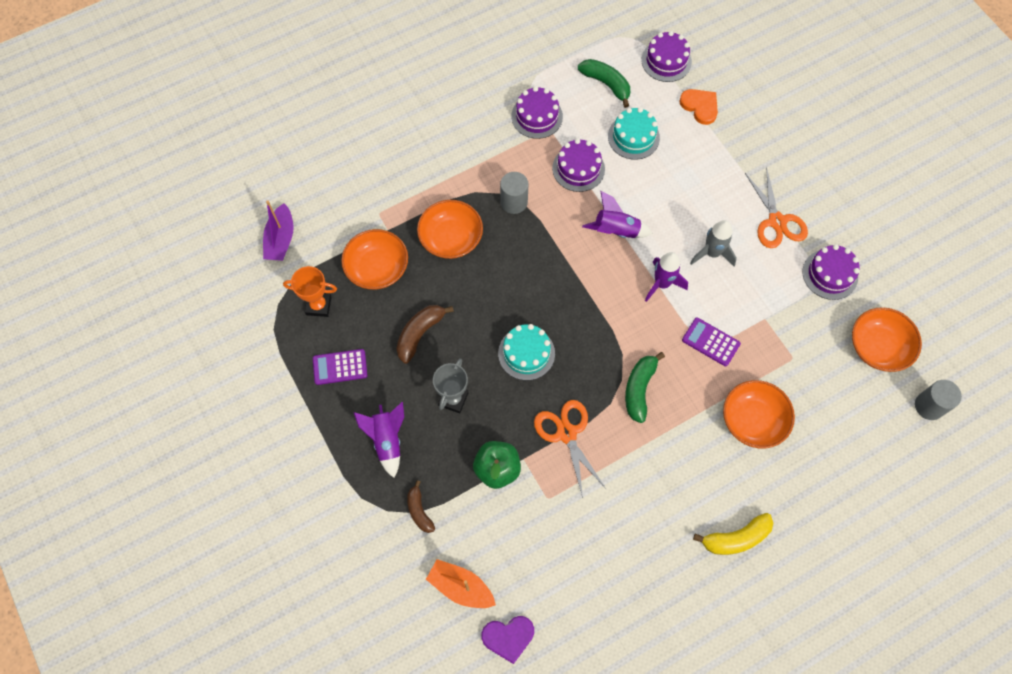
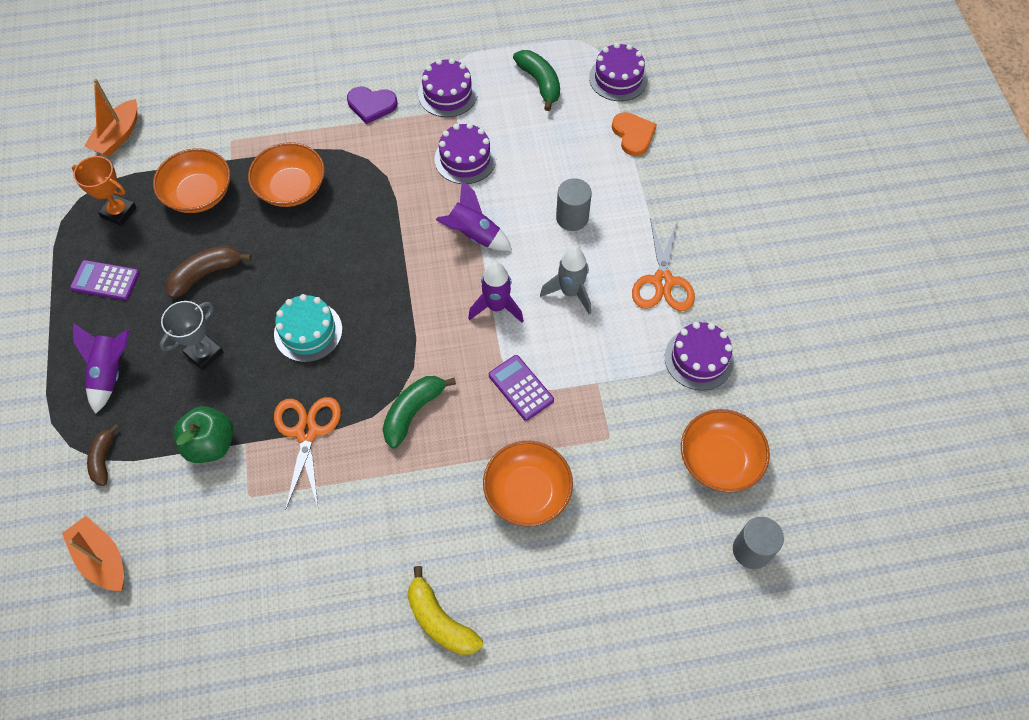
camera: 20 degrees right, 5 degrees down
purple boat [263,200,294,261] -> orange boat [84,79,137,157]
purple heart [481,616,534,664] -> purple heart moved to [347,87,397,124]
grey cylinder [500,172,529,214] -> grey cylinder moved to [556,178,592,231]
turquoise cake [608,107,660,160] -> none
yellow banana [693,513,773,555] -> yellow banana turned 45 degrees clockwise [407,566,483,655]

